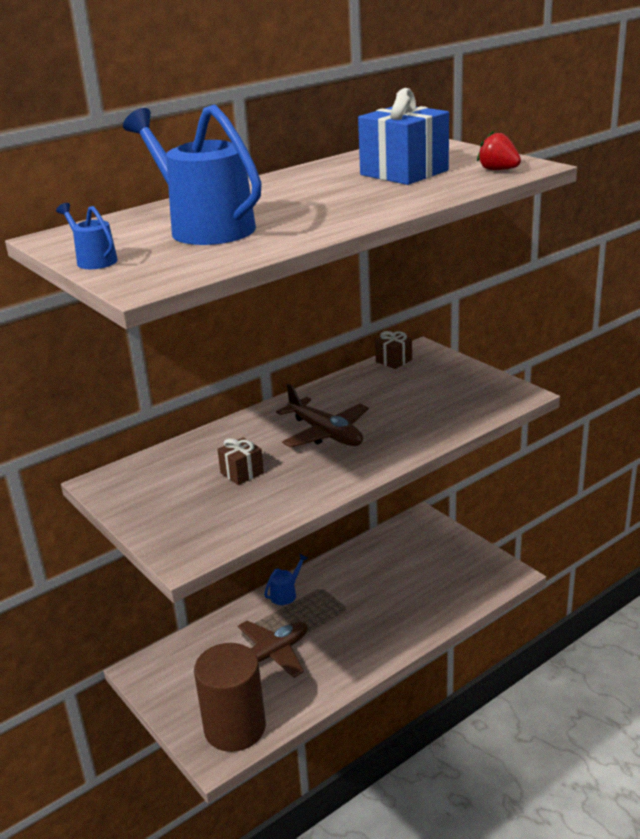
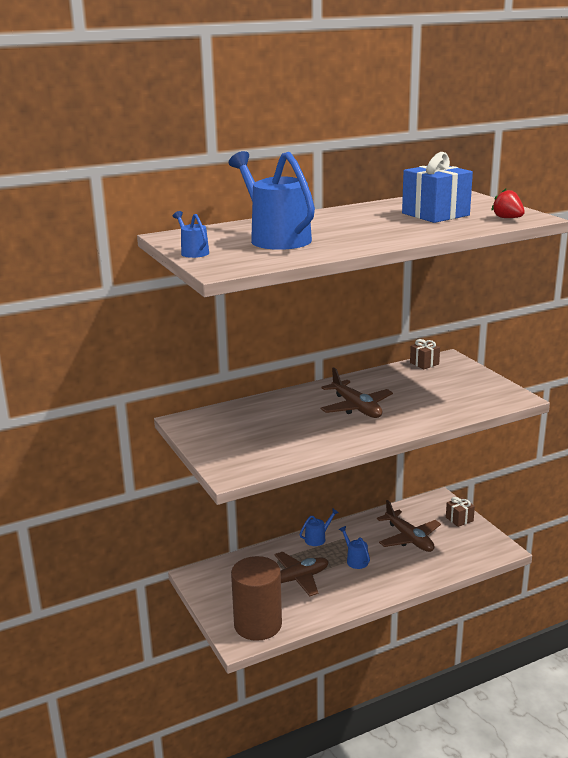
camera: 10 degrees right, 5 degrees down
brown gift [217,437,264,485] -> brown gift moved to [446,497,475,527]
none -> blue watering can [339,526,370,569]
none -> brown plane [377,500,441,552]

